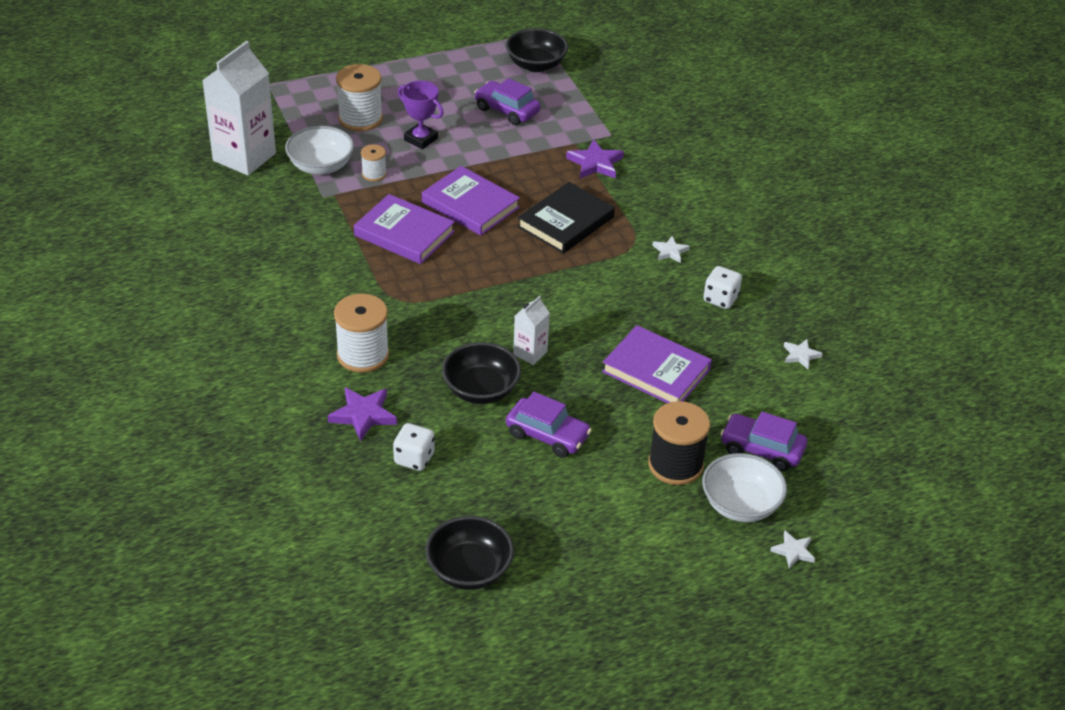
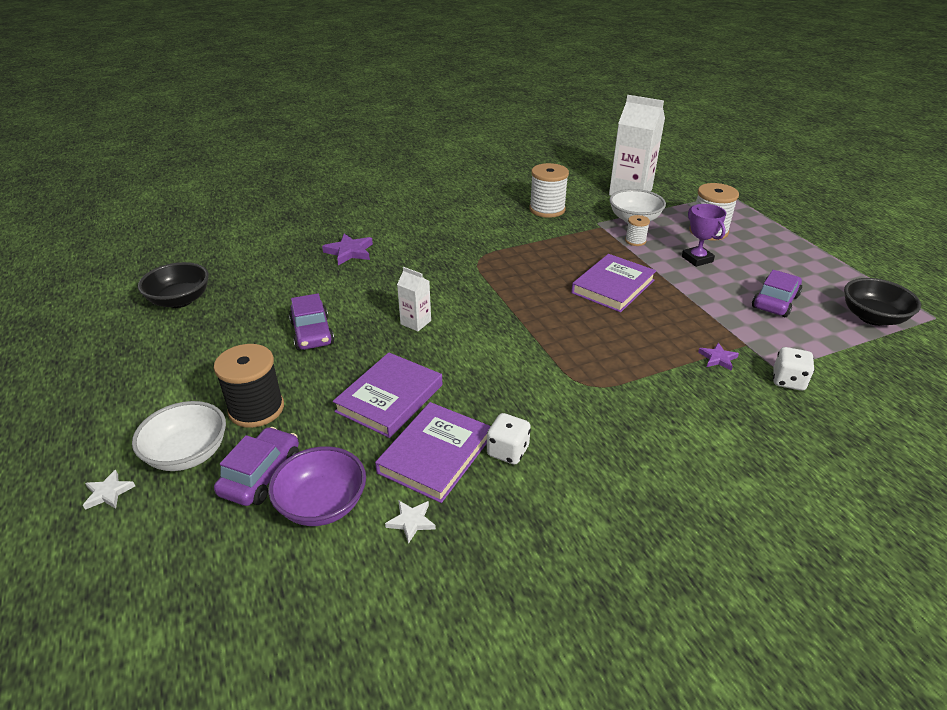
camera: 90 degrees right, 5 degrees down
white spool [334,294,389,373] -> white spool moved to [529,163,569,218]
purple book [354,194,455,264] -> purple book moved to [375,402,491,503]
white dice [393,423,435,471] -> white dice moved to [773,347,815,391]
purple trophy [398,81,443,149] -> purple trophy turned 60 degrees counterclockwise [682,204,726,267]
black bowl [442,342,521,404] -> none
purple car [506,392,592,458] -> purple car turned 45 degrees counterclockwise [289,294,334,350]
black book [518,182,615,254] -> none
purple star [566,139,624,178] -> purple star [698,343,739,371], size x0.61
white star [652,236,690,263] -> none
none -> purple bowl [268,446,366,526]

